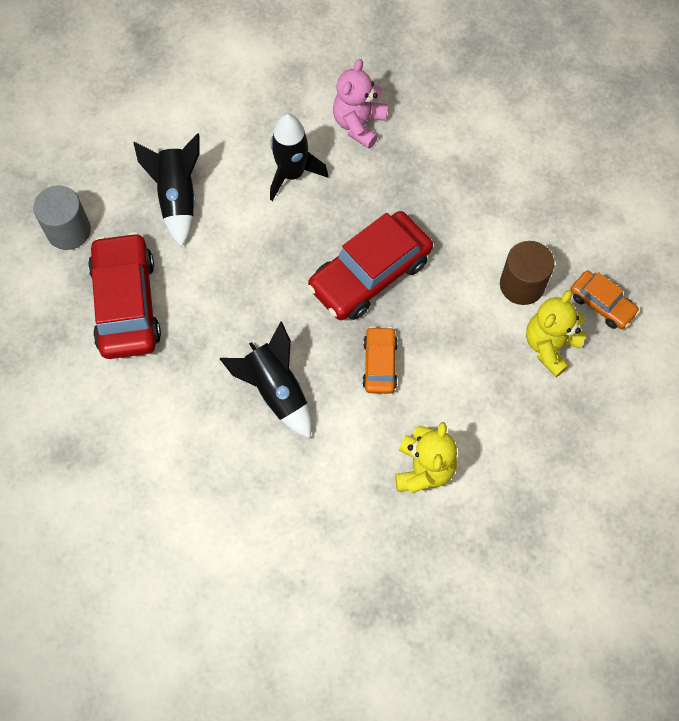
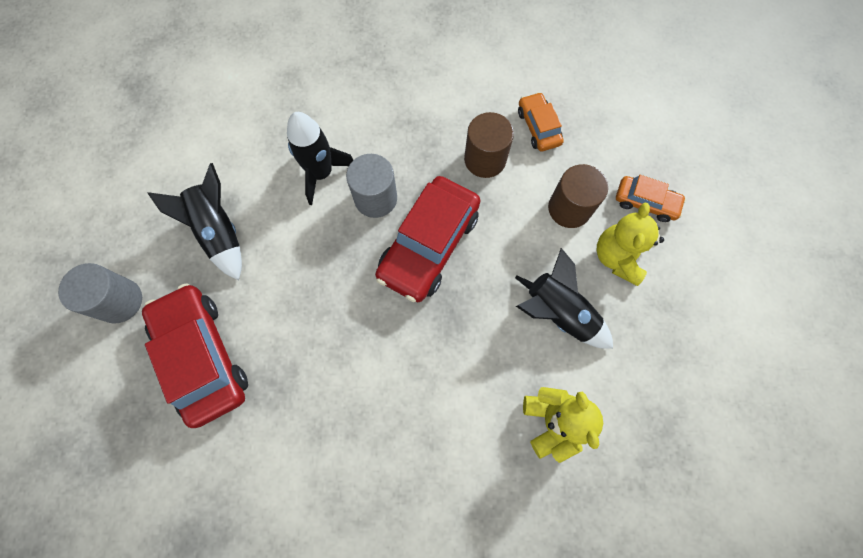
camera: 20 degrees left, 5 degrees up
black rocket [220,321,312,438] -> black rocket moved to [515,248,613,349]
pink teddy bear [333,59,388,148] -> none
orange car [362,326,398,394] -> orange car moved to [518,92,564,151]
none -> grey cylinder [346,154,397,218]
none -> brown cylinder [464,112,514,178]

